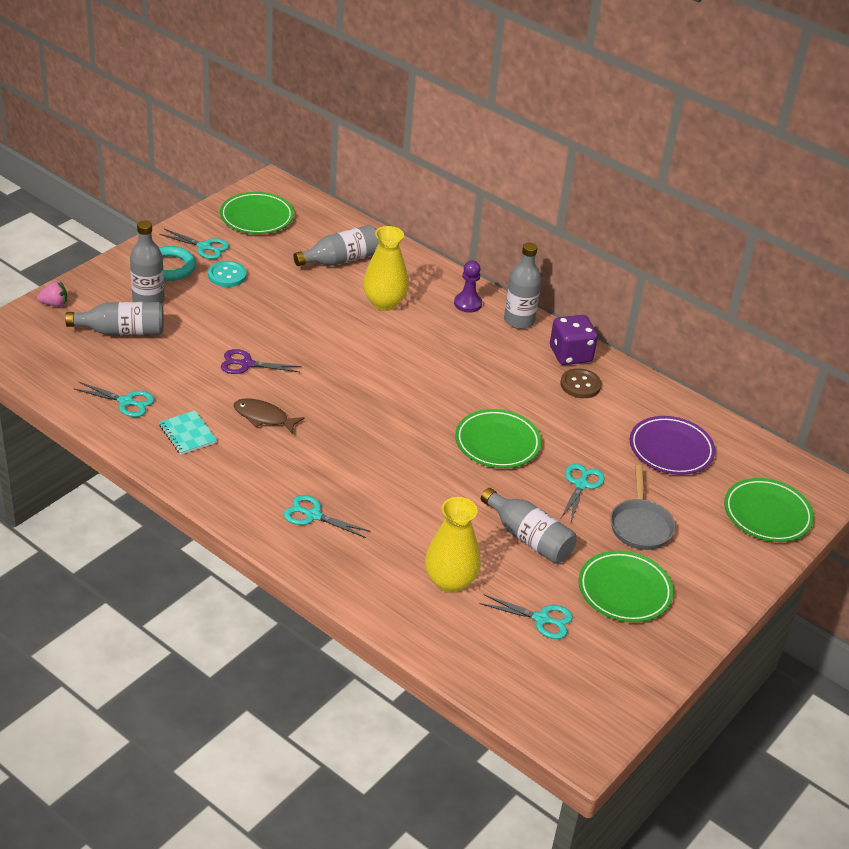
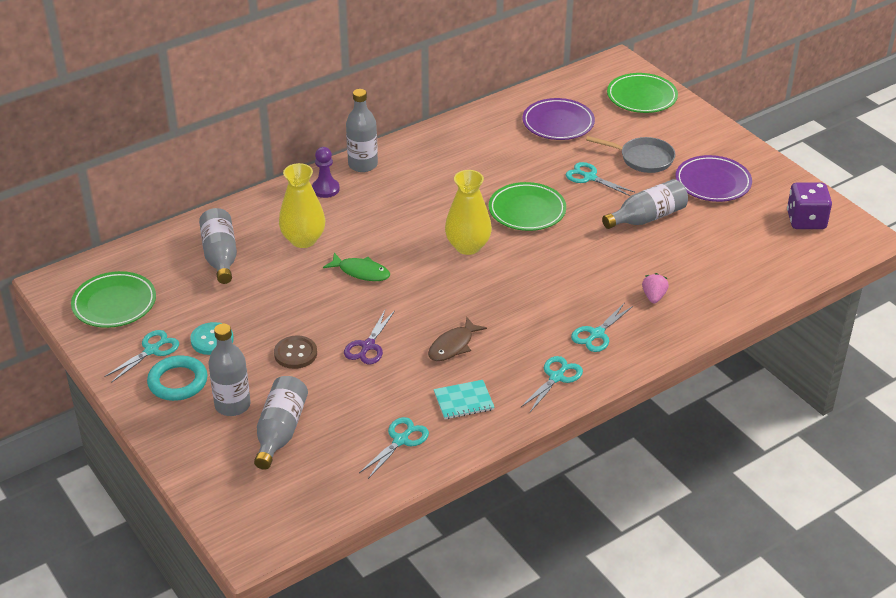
camera: 70 degrees left, 0 degrees up
pink strawberry [37,281,67,307] -> pink strawberry moved to [642,273,669,303]
yellow vase [425,497,481,593] -> yellow vase moved to [445,170,492,255]
turquoise scissors [480,594,573,639] -> turquoise scissors moved to [521,356,583,412]
purple dice [550,315,598,365] -> purple dice moved to [787,182,832,229]
brown button [560,368,601,398] -> brown button moved to [274,335,317,369]
green plate [578,550,674,622] -> purple plate [675,155,752,202]
none -> green fish [323,253,390,281]

